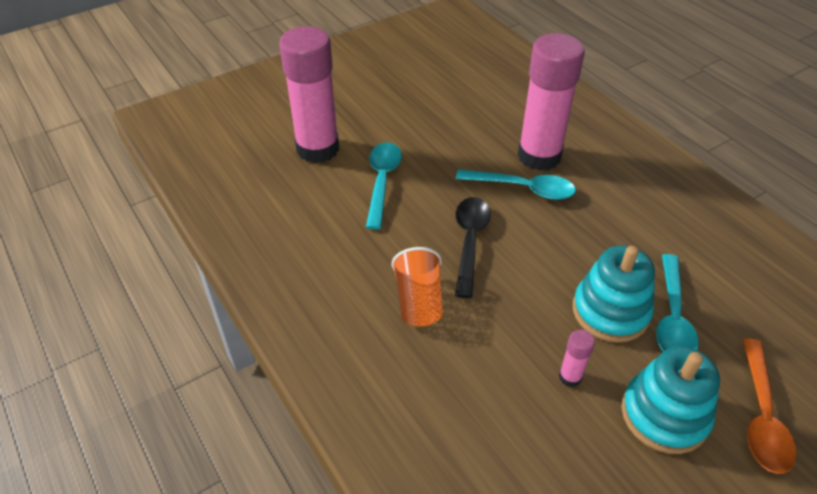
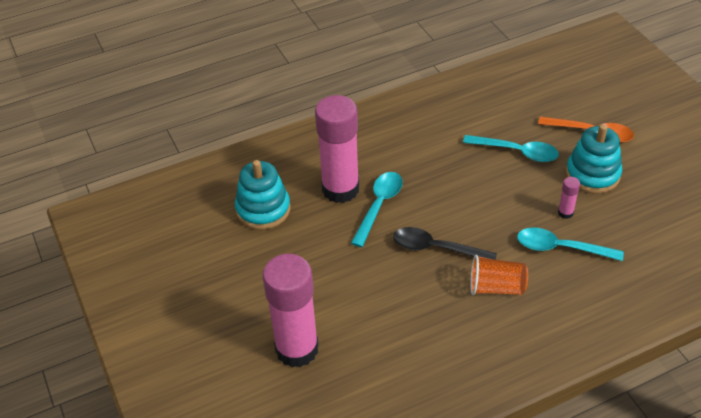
camera: 80 degrees left, 0 degrees up
turquoise spoon [366,142,402,230] -> turquoise spoon moved to [517,227,624,261]
turquoise stacking toy [573,246,655,343] -> turquoise stacking toy moved to [235,160,291,230]

